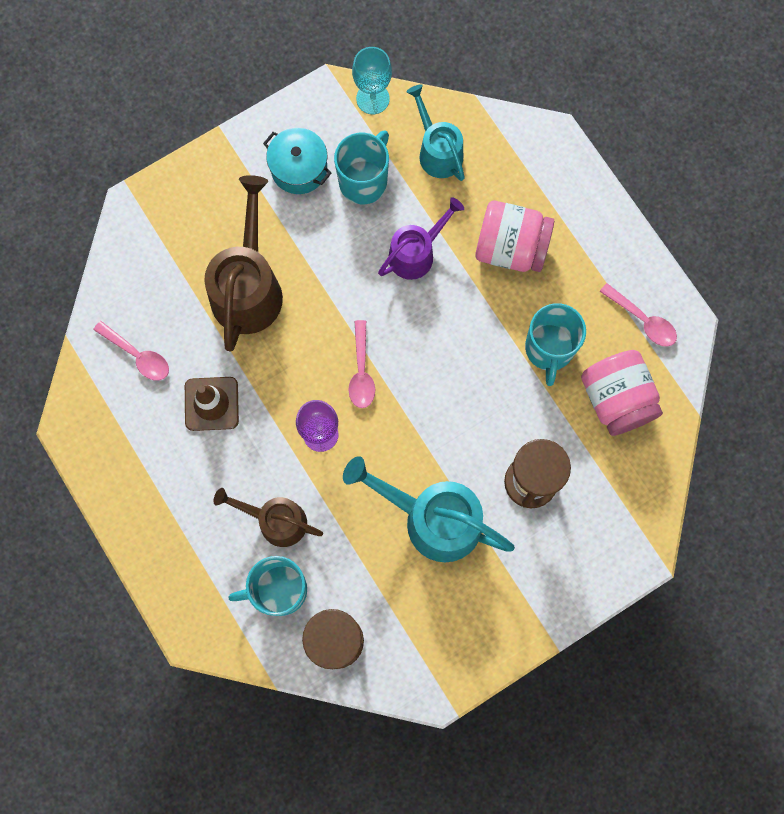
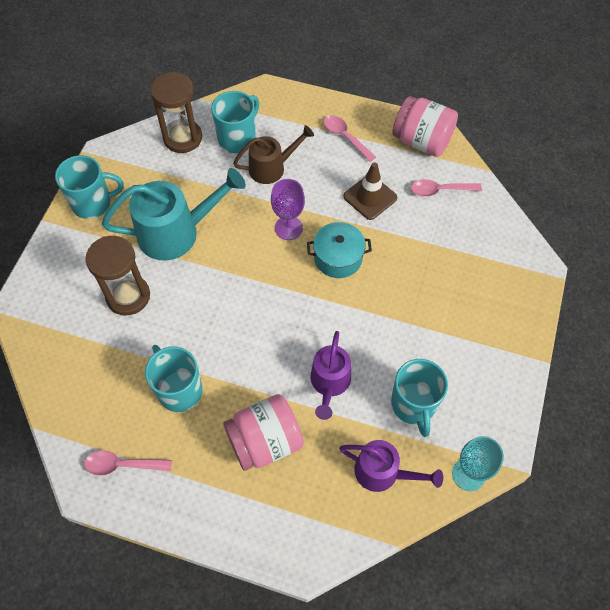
camera: 140 degrees right, 15 degrees down
brown watering can [204,175,283,351] -> none
turquoise pot [263,128,331,194] -> turquoise pot moved to [307,222,372,278]
pink spoon [348,320,375,408] -> pink spoon moved to [324,115,376,162]
turquoise watering can [406,84,465,181] -> purple watering can [339,440,443,492]
pink jar [581,350,663,436] -> pink jar moved to [392,96,458,157]
none -> turquoise mug [55,155,124,219]

